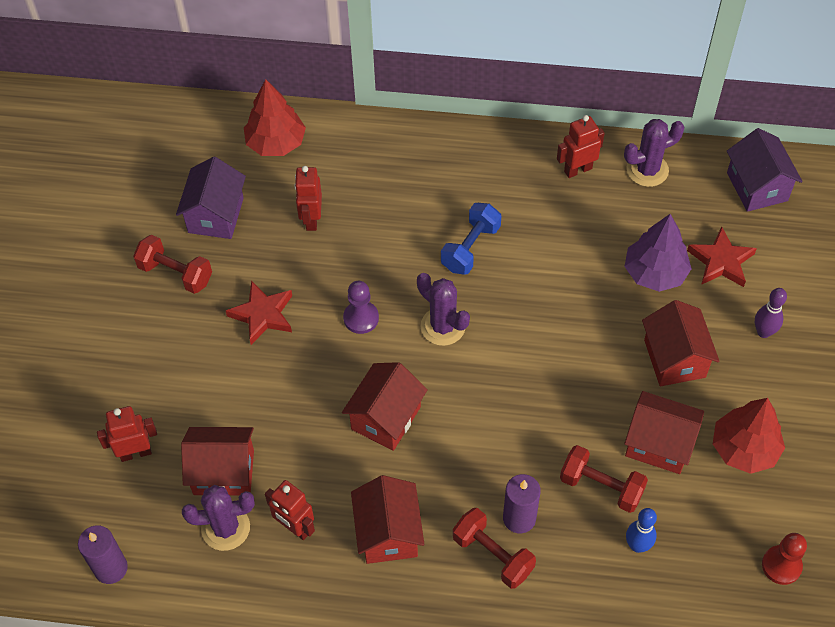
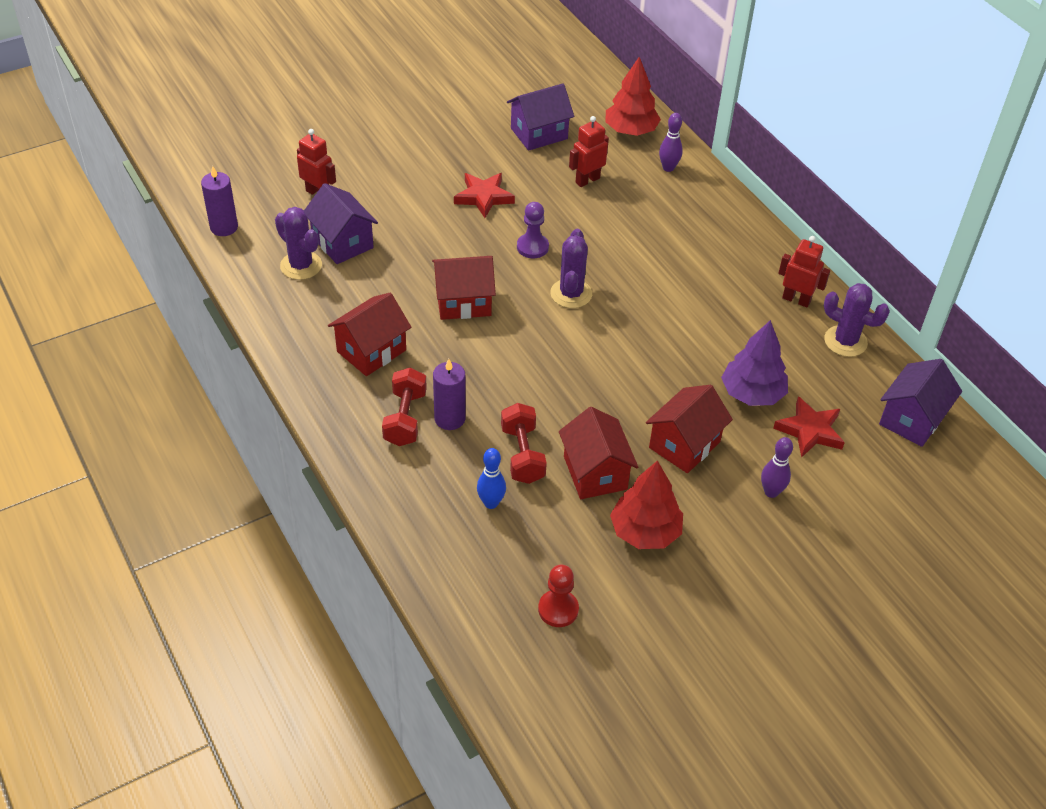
camera: 50 degrees right, 10 degrees down
red dumbbell [133,235,212,294] -> none
red house [181,427,254,495] -> purple house [304,183,378,264]
red robot [265,480,315,540] -> none
blue dumbbell [441,203,501,275] -> none
none -> purple bowling pin [659,113,683,172]

